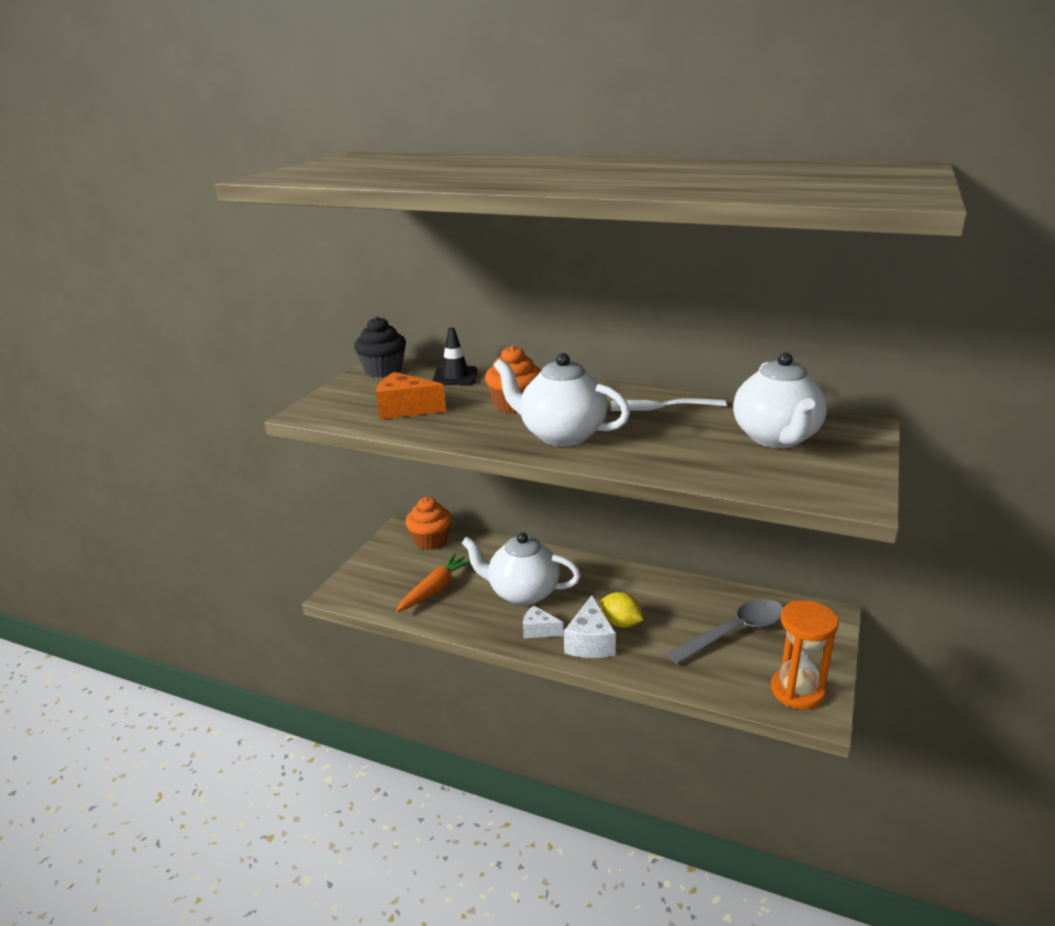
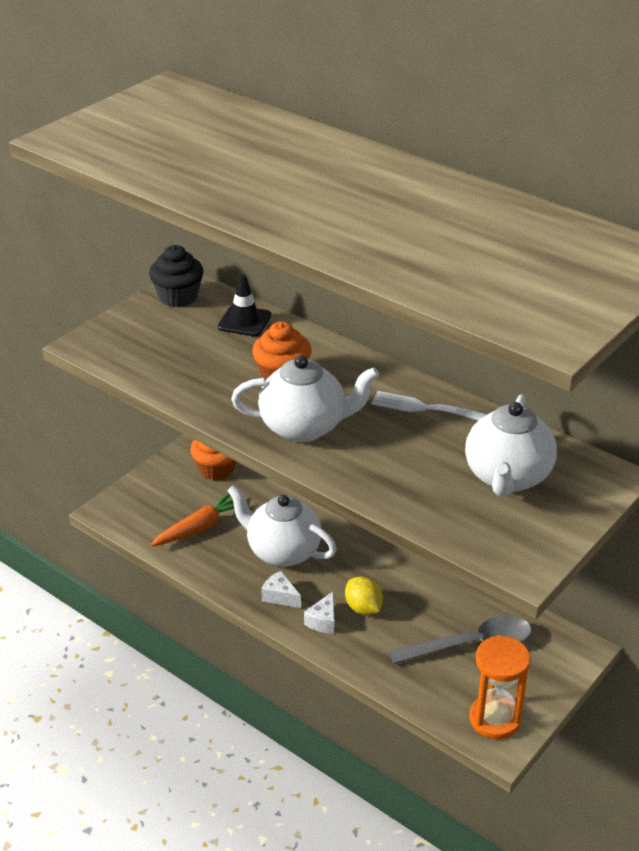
camera: 15 degrees right, 10 degrees up
orange cheese [376,372,446,419] -> none
white teapot [494,353,630,446] -> white teapot turned 135 degrees clockwise [231,355,379,442]
white cheese [564,595,616,658] -> white cheese [304,591,334,634], size x0.64

